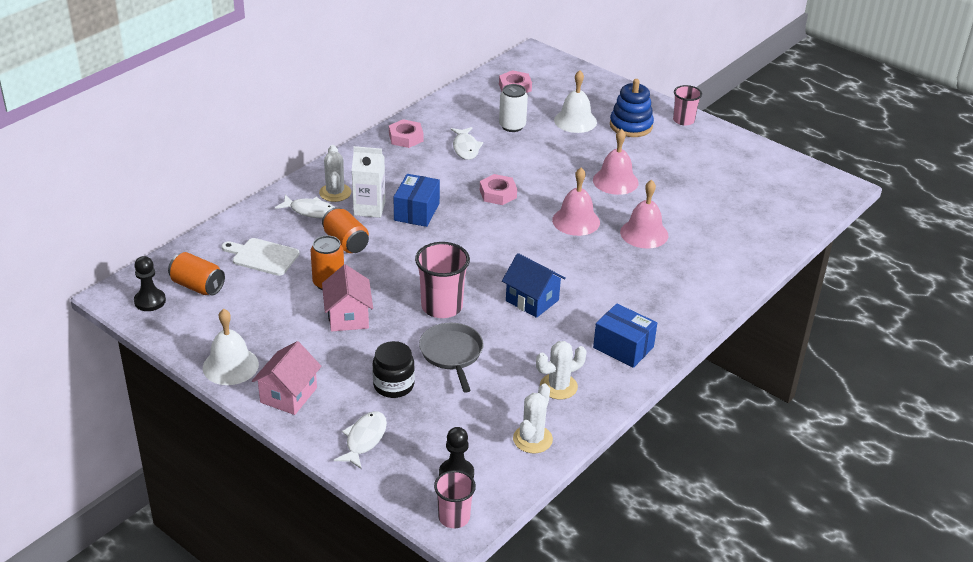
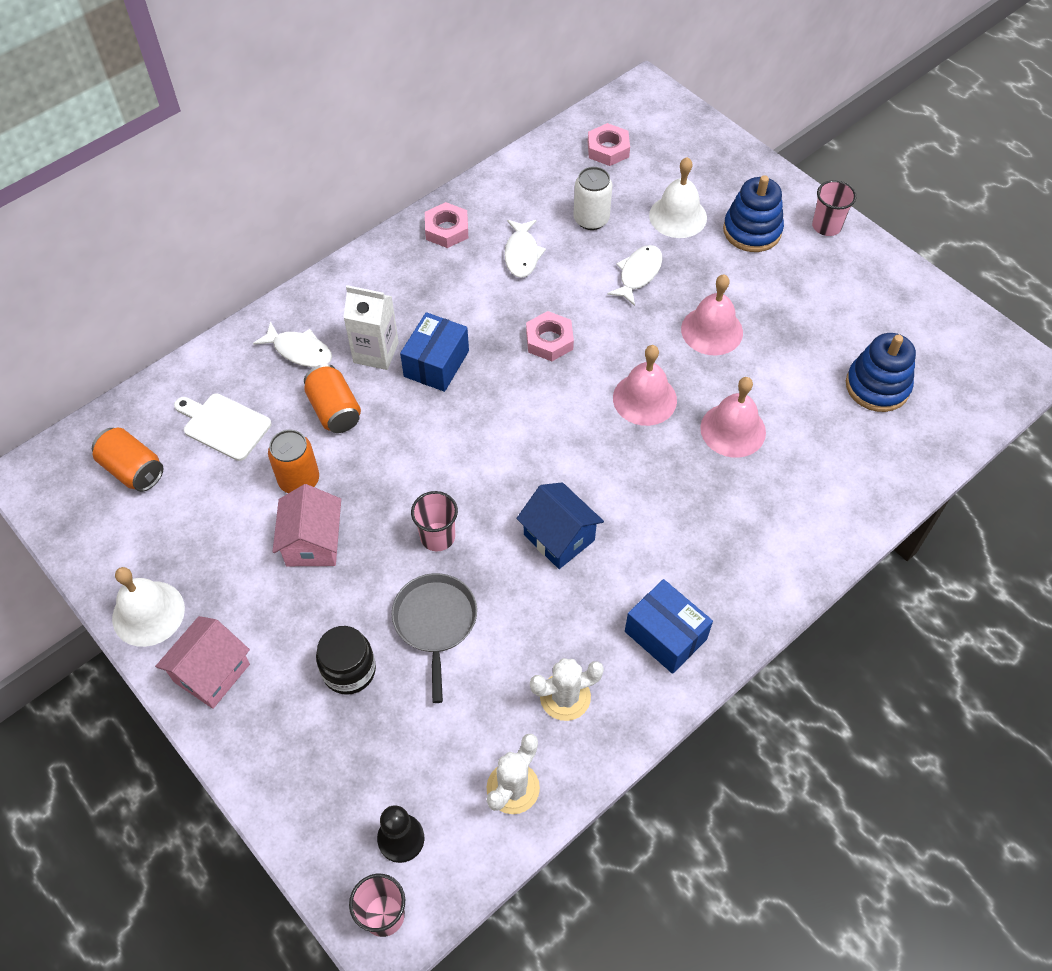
camera: 10 degrees right, 20 degrees up
black pawn [134,256,166,311] -> none
white cactus [319,145,351,202] -> none
white fish [334,411,387,469] -> white fish moved to [607,245,662,306]
pink cup [415,242,470,318] -> pink cup [411,491,458,551], size x0.64
none -> blue stacking toy [846,333,916,412]

